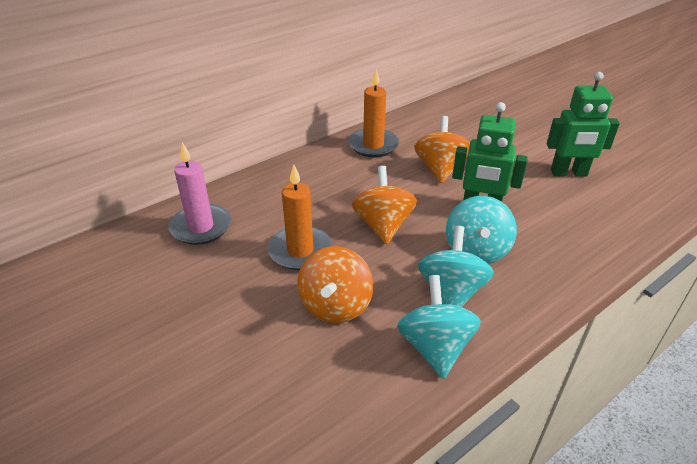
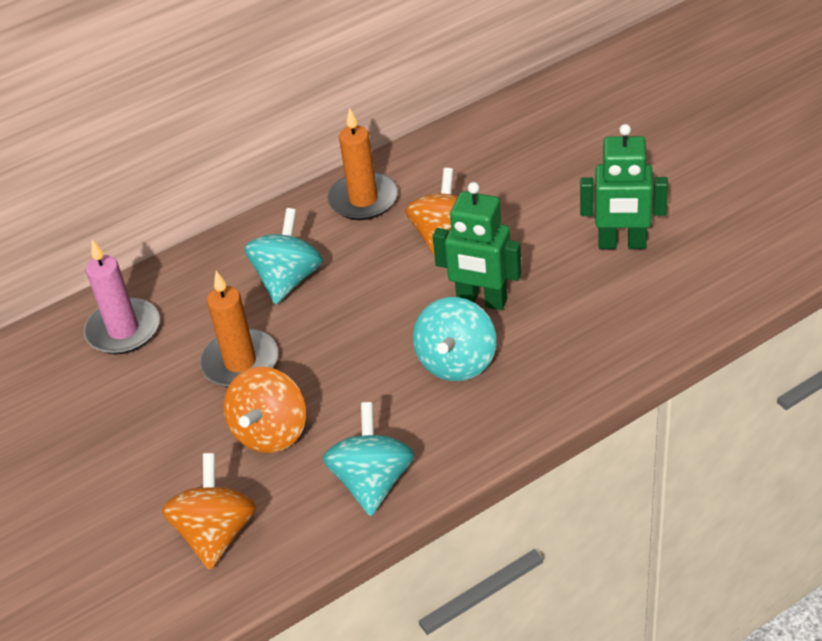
camera: 10 degrees right, 5 degrees up
orange spinning top [352,166,417,245] -> orange spinning top moved to [162,453,257,570]
turquoise spinning top [418,226,494,307] -> turquoise spinning top moved to [244,208,323,305]

